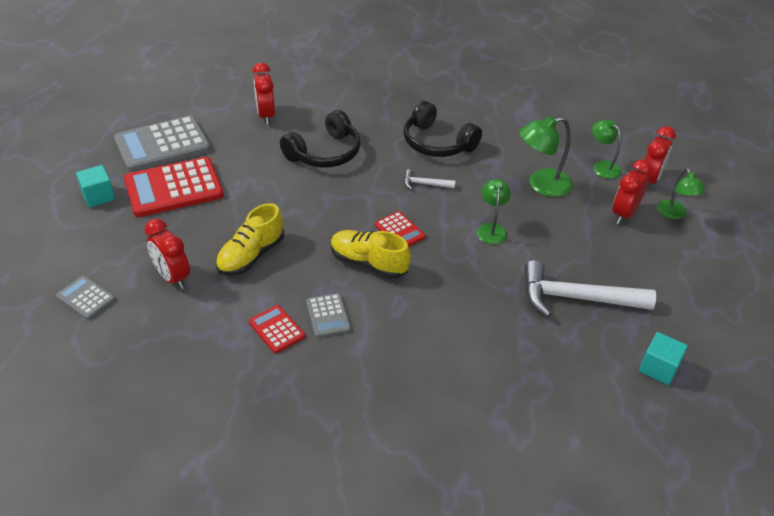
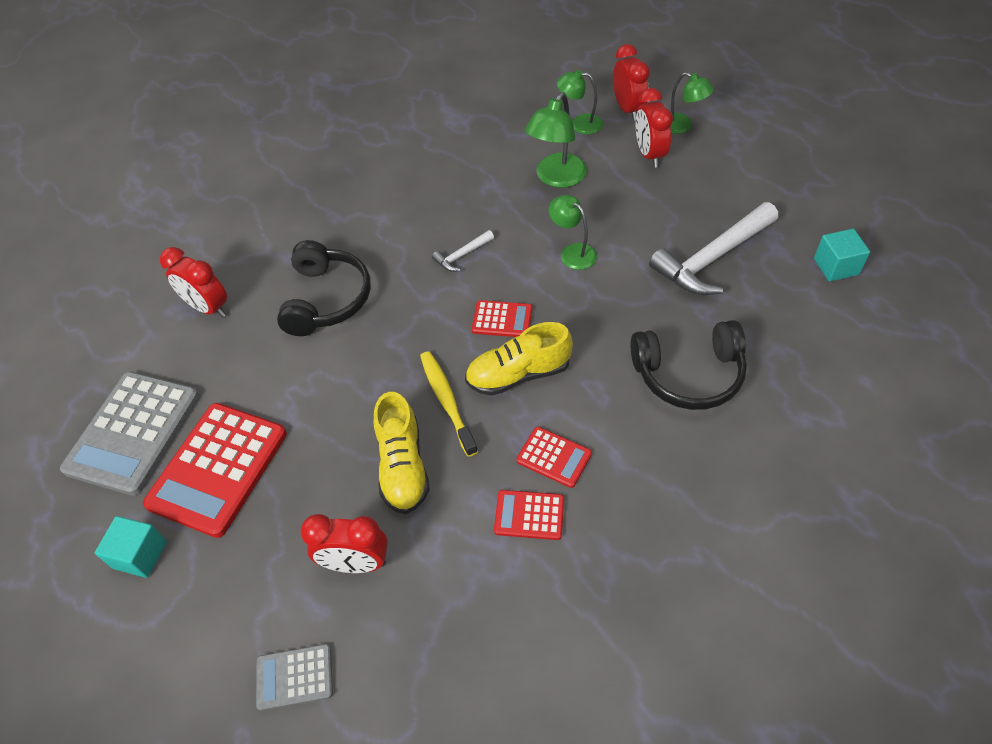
camera: 40 degrees left, 10 degrees up
grey calculator [306,293,351,338] -> red calculator [516,427,592,488]
black headphones [404,101,482,157] -> black headphones moved to [631,320,747,410]
none -> yellow toothbrush [420,351,478,457]

